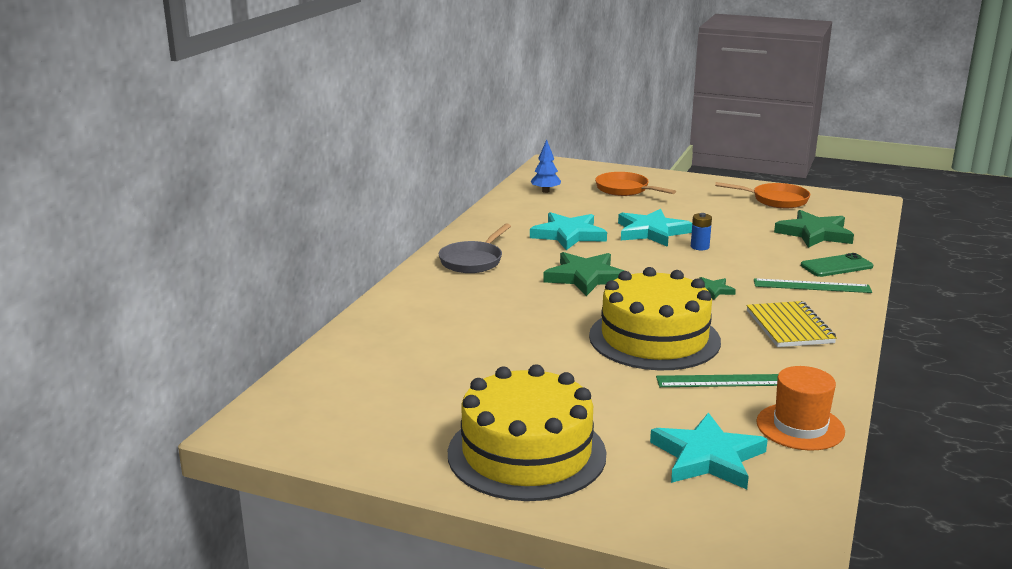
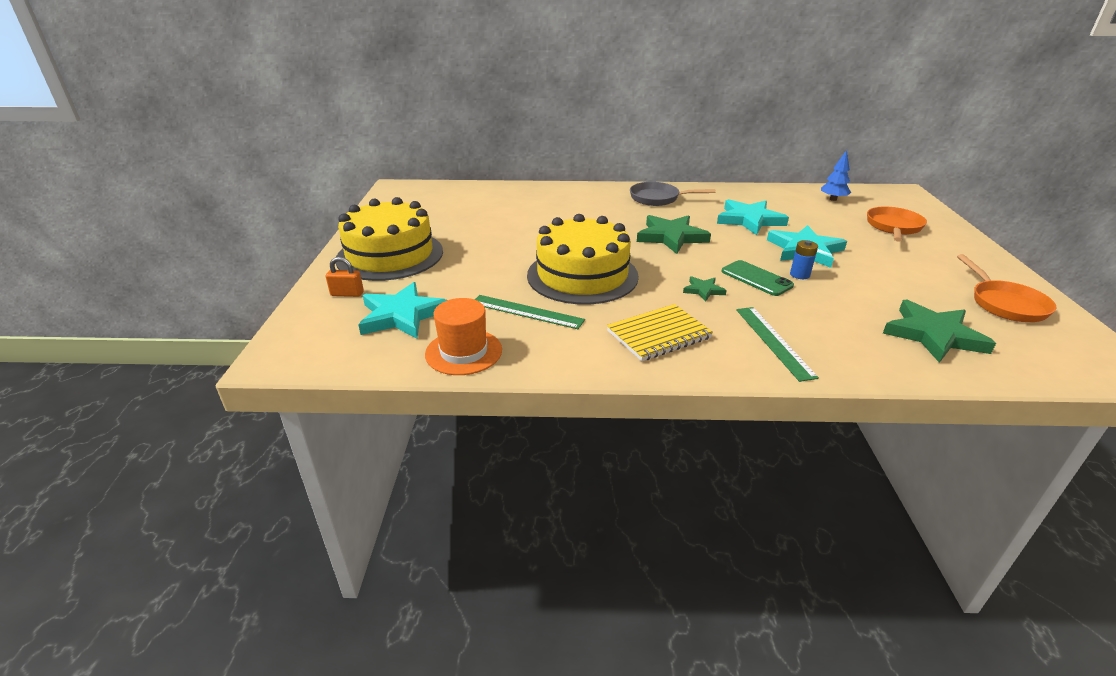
camera: 70 degrees right, 10 degrees up
green ruler [656,374,778,387] -> green ruler turned 45 degrees counterclockwise [475,295,585,329]
green phone [801,253,873,277] -> green phone moved to [721,260,794,296]
none -> orange padlock [326,257,364,297]

